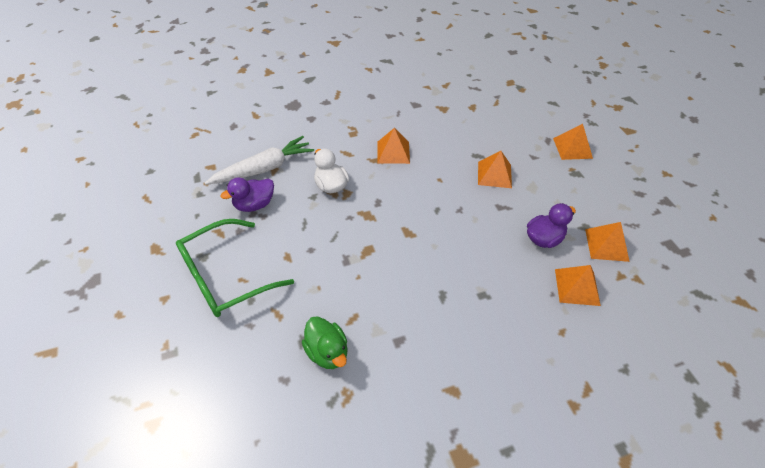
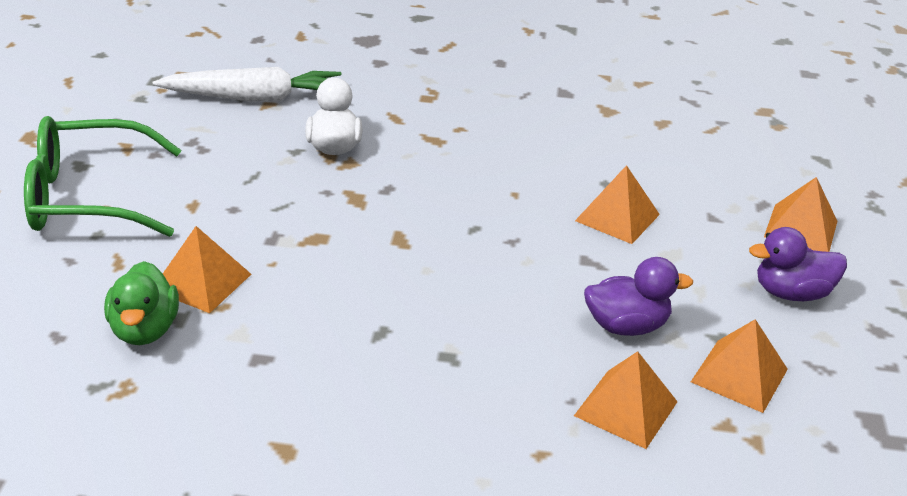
camera: 25 degrees right, 15 degrees down
purple duck [221,178,274,212] -> purple duck moved to [749,227,847,301]
orange pyramid [377,128,410,164] -> orange pyramid moved to [163,226,251,313]

